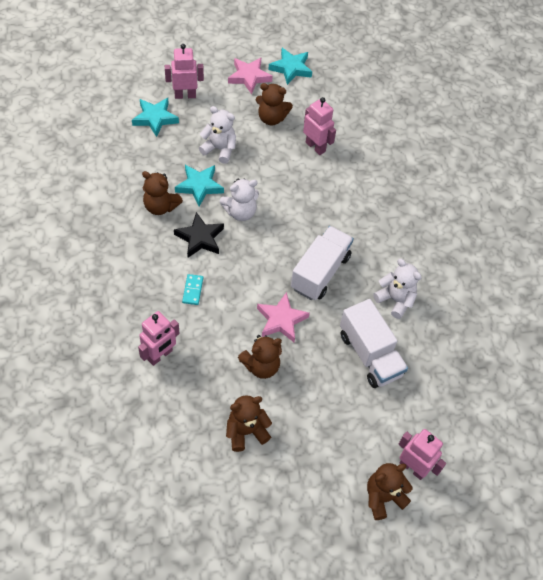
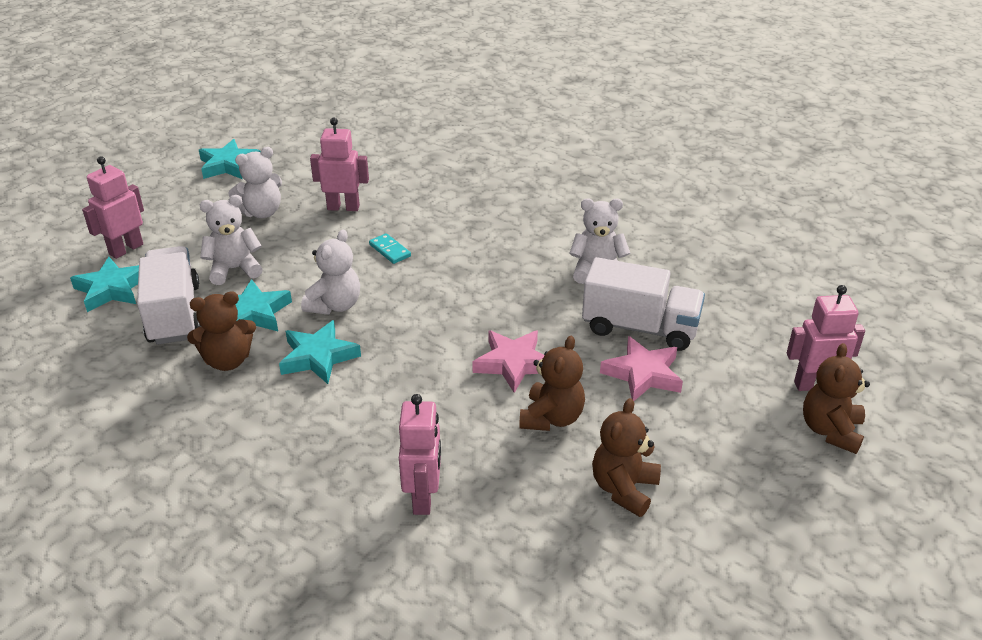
camera: 40 degrees left, 20 degrees down
black star [174,212,224,258] -> turquoise star [279,320,361,384]
turquoise domino [182,274,203,305] -> turquoise domino moved to [369,233,411,264]
pink star [228,58,273,94] -> pink star moved to [600,336,683,401]
brown teddy bear [256,83,293,126] -> white teddy bear [228,147,282,218]
white truck [291,226,354,300] -> white truck moved to [137,246,201,345]

